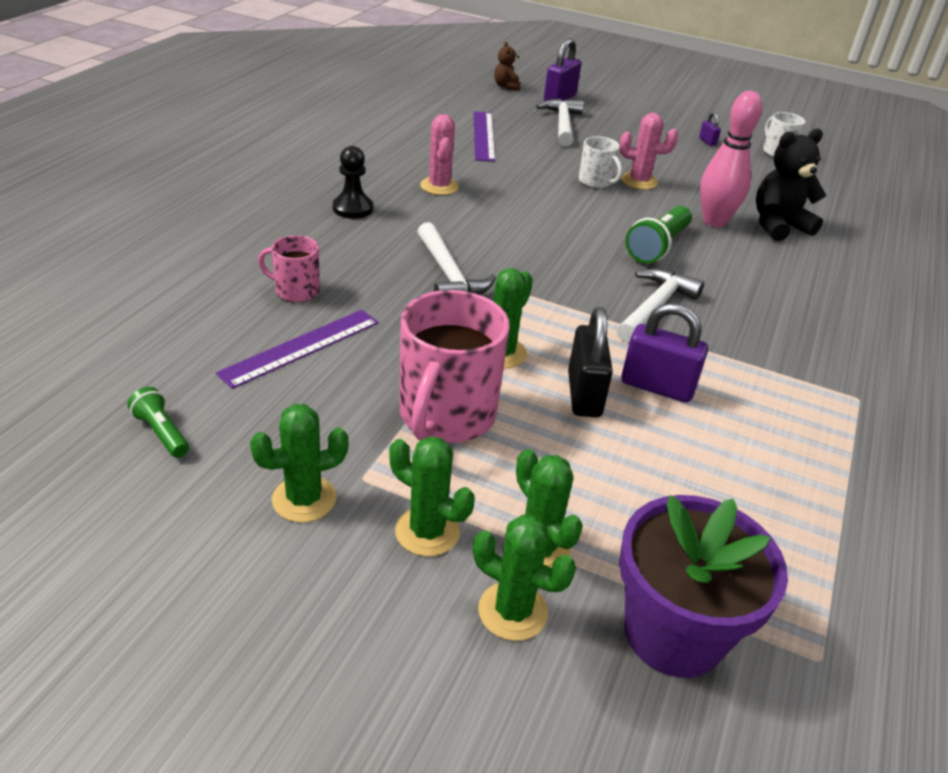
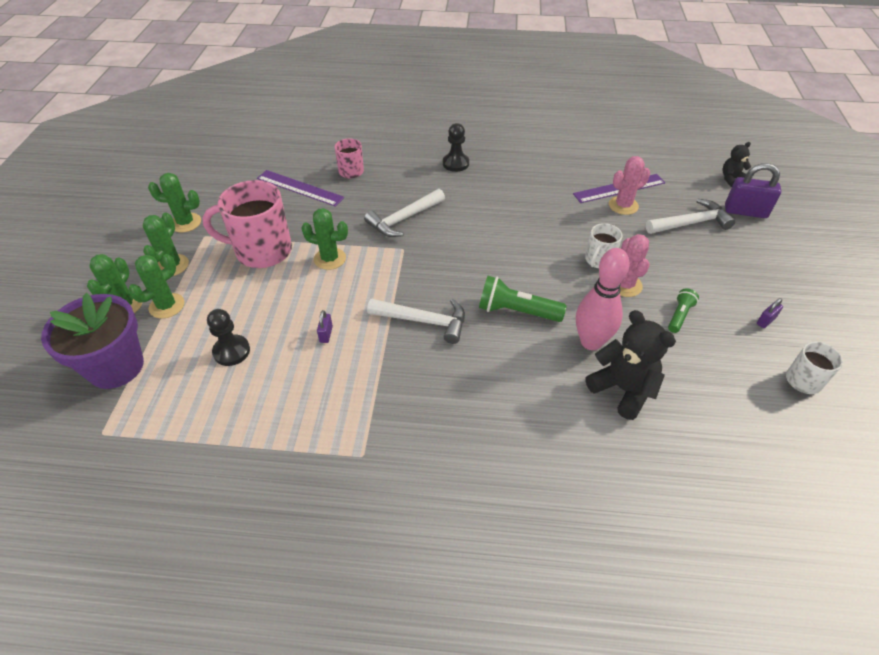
camera: 75 degrees right, 10 degrees up
green flashlight [127,387,189,458] -> green flashlight moved to [668,288,699,333]
green cactus [250,404,349,522] -> green cactus turned 45 degrees counterclockwise [148,173,201,233]
pink cactus [420,114,459,195] -> pink cactus moved to [609,156,650,215]
brown teddy bear [494,42,521,91] -> black teddy bear [722,142,751,187]
black padlock [568,307,613,417] -> none
purple padlock [621,303,708,403] -> purple padlock [317,310,333,343], size x0.47
none -> black pawn [207,309,250,366]

